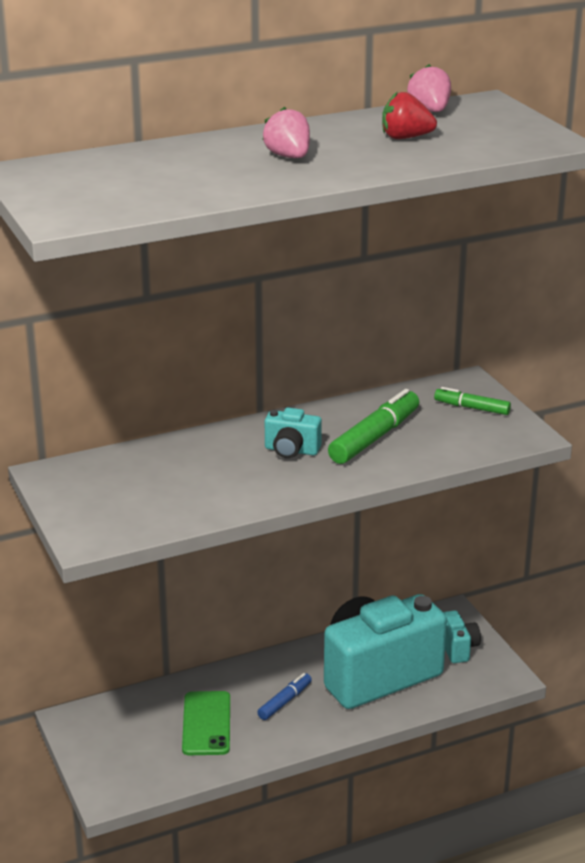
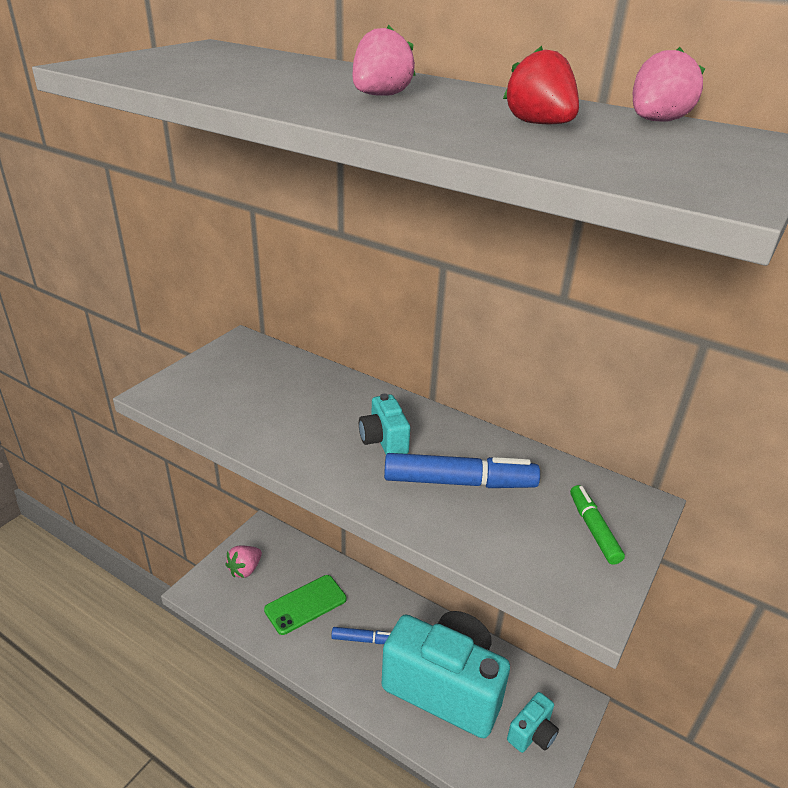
camera: 55 degrees right, 5 degrees up
green marker [328,389,419,464] -> blue marker [384,453,540,488]
none -> pink strawberry [225,545,262,578]

